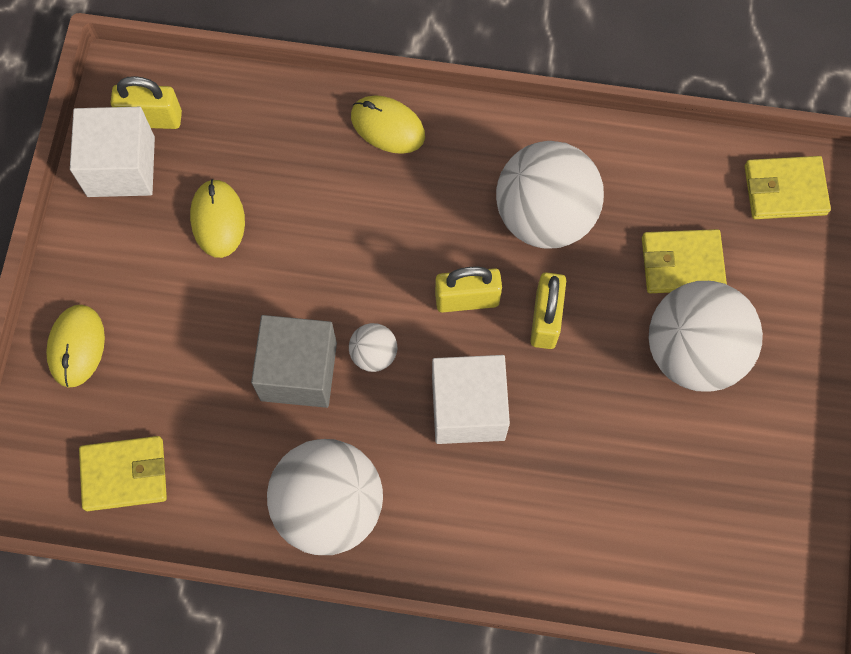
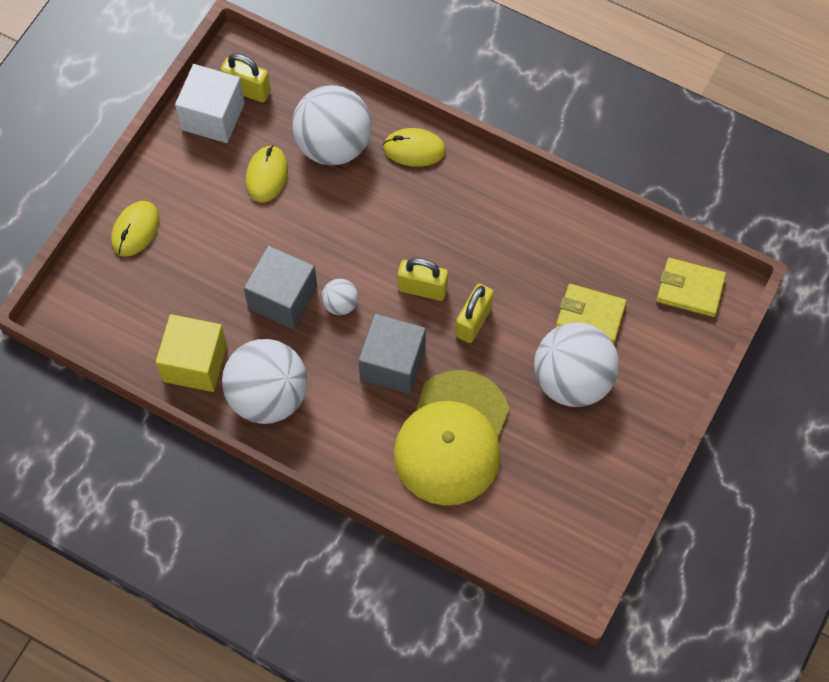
camera: 20 degrees right, 5 degrees down
yellow wallet [79,436,167,511] -> none
yellow mouse [351,95,425,154] -> yellow mouse turned 45 degrees counterclockwise [383,128,446,167]
white cube [432,355,510,444] -> grey cube [358,313,426,394]
white ball [496,141,604,249] -> white ball moved to [292,85,372,166]
none -> yellow cube [156,314,227,392]
none -> yellow cap [394,370,509,506]

